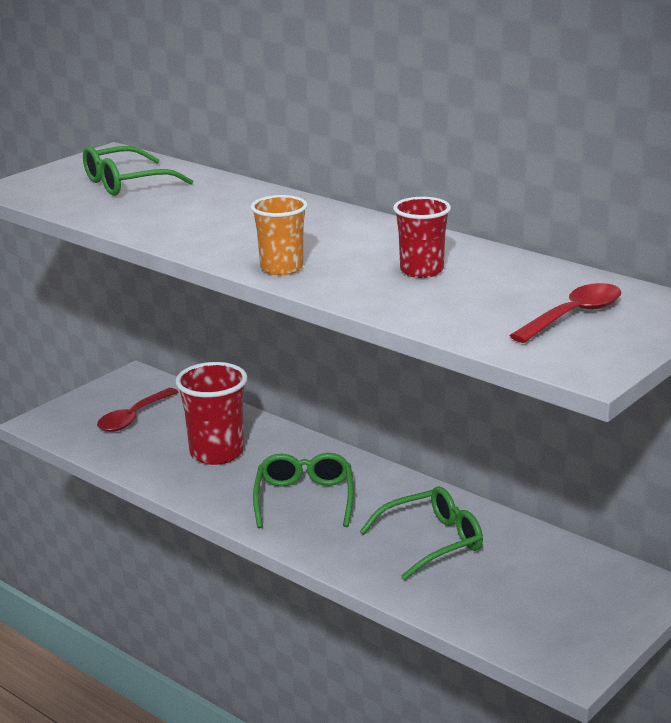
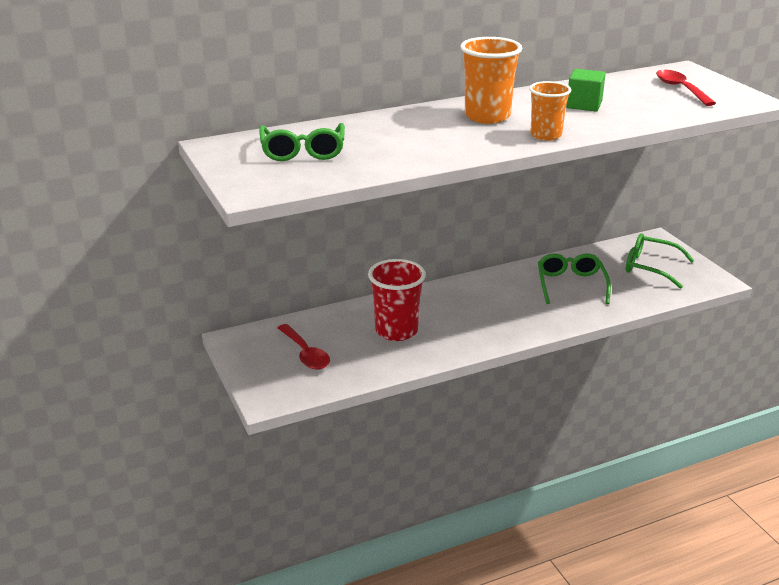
camera: 65 degrees left, 5 degrees up
green glasses [253,453,354,529] -> green glasses moved to [626,234,695,289]
red cup [393,197,451,278] -> green cube [566,69,606,111]
none -> orange cup [460,37,522,124]

